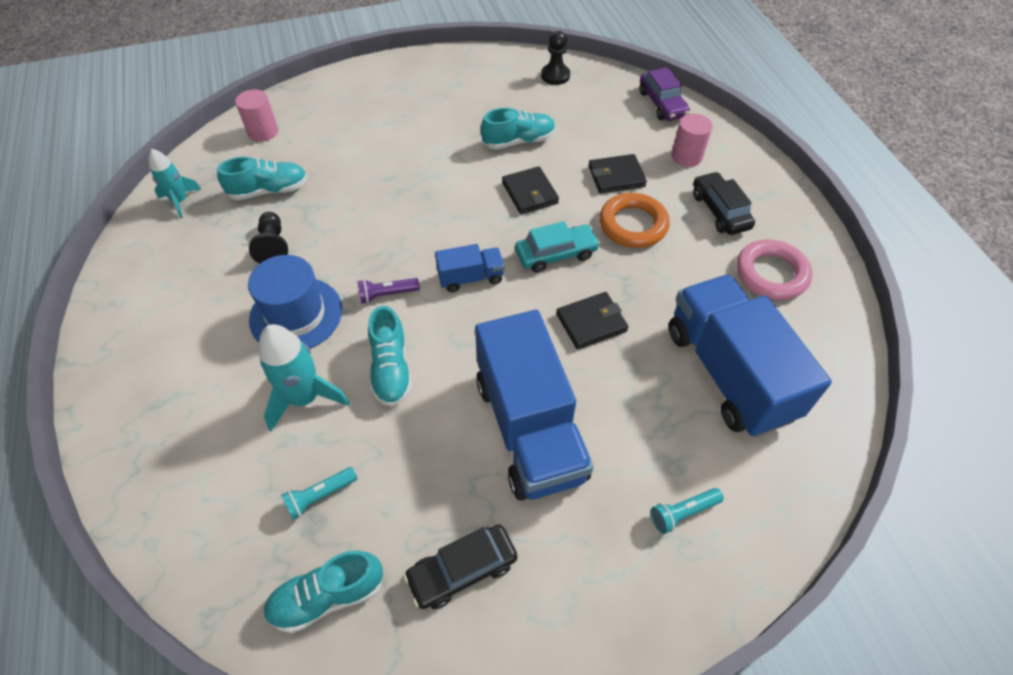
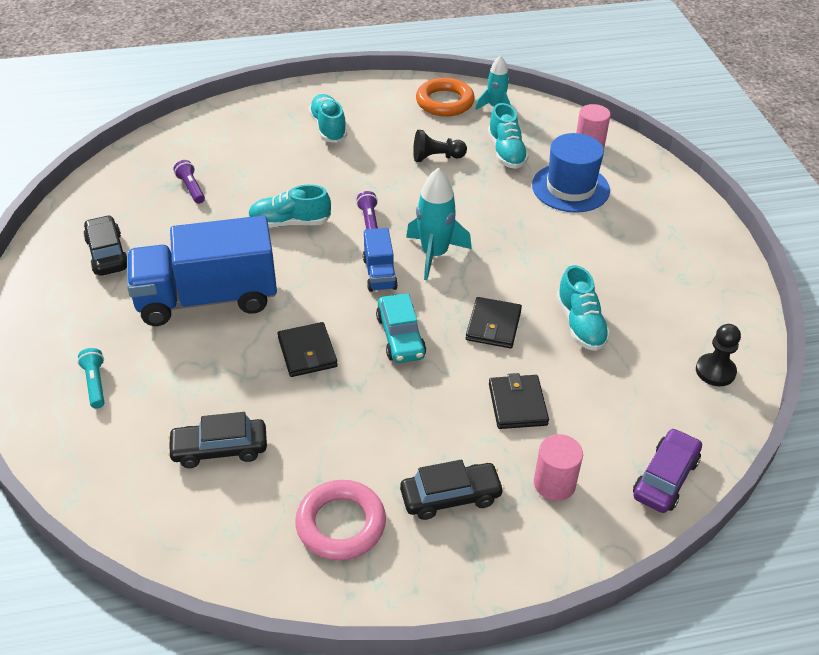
camera: 95 degrees right, 10 degrees down
blue hat [248,255,342,349] -> blue hat moved to [532,133,610,212]
turquoise rocket [258,324,350,431] -> turquoise rocket moved to [406,168,472,280]
turquoise shoe [263,550,384,633] -> turquoise shoe moved to [309,94,347,143]
turquoise flashlight [281,467,358,520] -> purple flashlight [173,160,205,204]
black wallet [502,166,559,214] -> black wallet turned 60 degrees counterclockwise [466,297,522,348]
orange ring [599,193,670,248] -> orange ring moved to [416,78,475,116]
purple car [640,67,690,121] -> purple car turned 135 degrees clockwise [633,428,702,513]
blue truck [669,274,832,437] -> black car [167,412,267,468]

